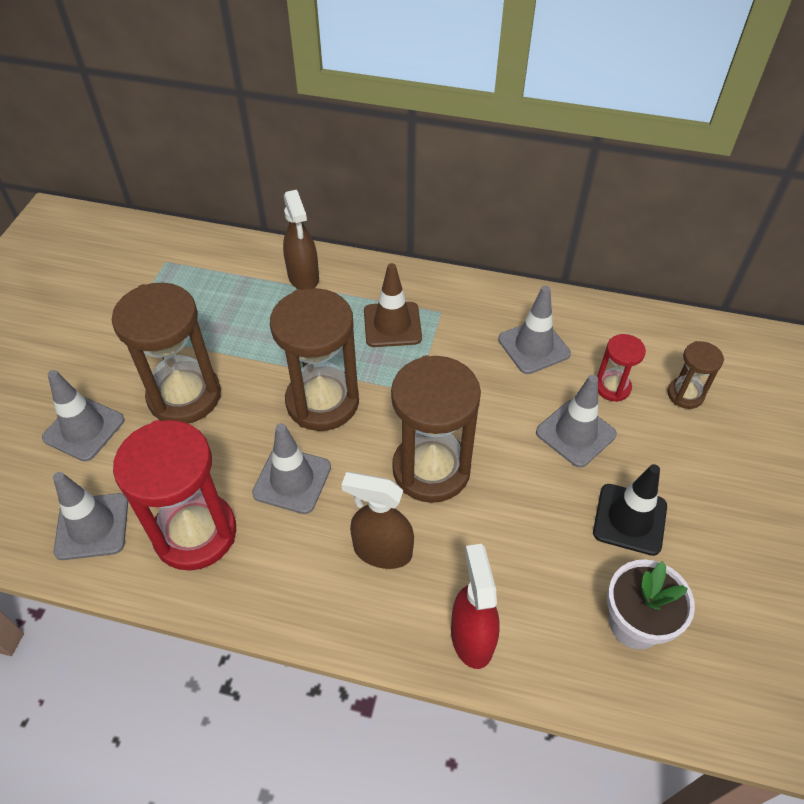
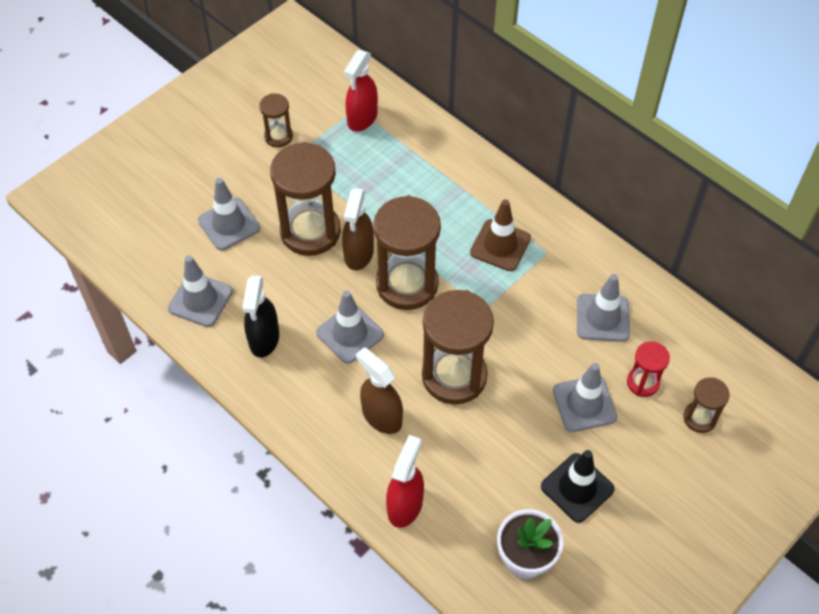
camera: 30 degrees right, 5 degrees up
red hourglass [113,420,236,571] -> black spray bottle [242,275,279,358]
brown spray bottle [283,190,319,290] -> brown spray bottle moved to [342,188,374,270]
none -> brown hourglass [259,93,293,148]
none -> red spray bottle [344,50,378,132]

